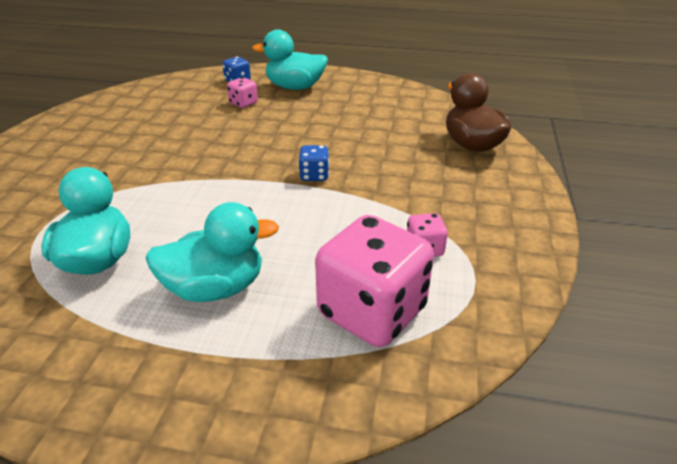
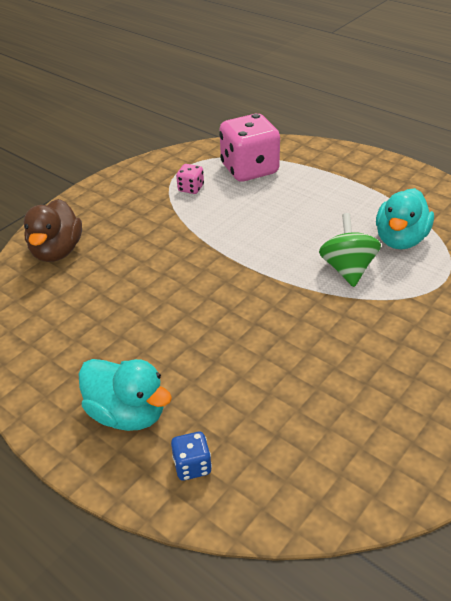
camera: 150 degrees left, 5 degrees up
turquoise duck [145,202,279,302] -> none
pink dice [227,77,258,108] -> none
blue dice [298,145,329,181] -> none
none -> green spinning top [319,213,381,287]

